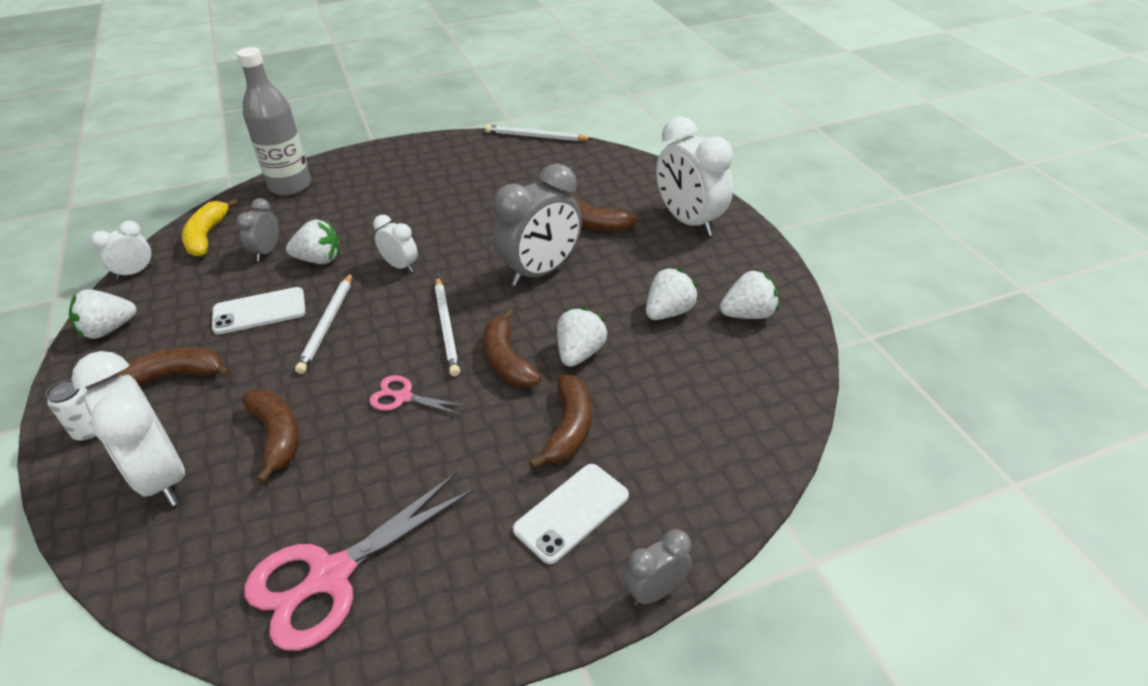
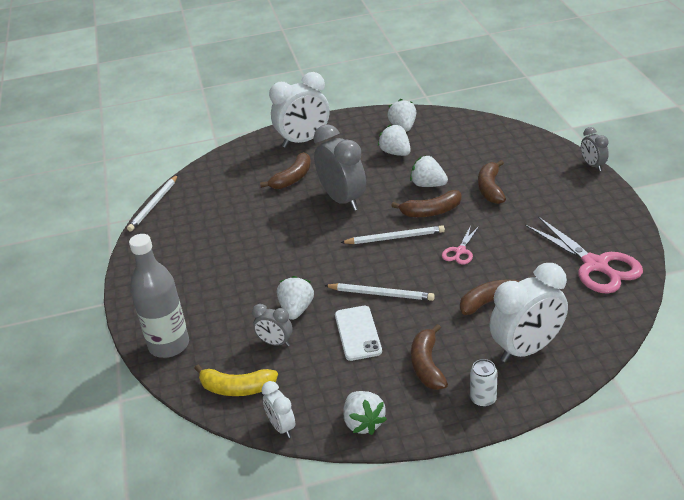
camera: 80 degrees left, 5 degrees down
white clock [373,215,418,272] -> none
white phone [513,464,629,564] -> none
brown banana [529,375,592,469] -> brown banana turned 105 degrees counterclockwise [478,160,506,204]

